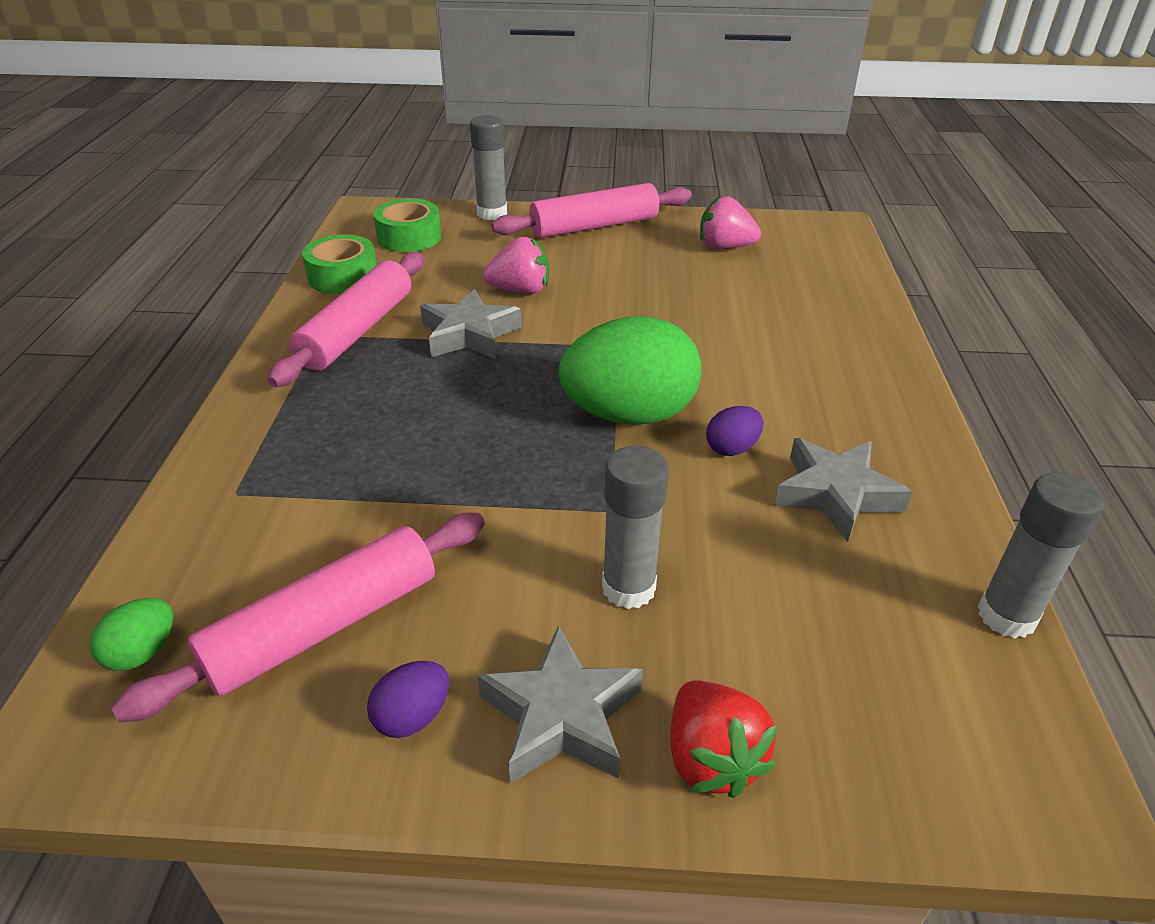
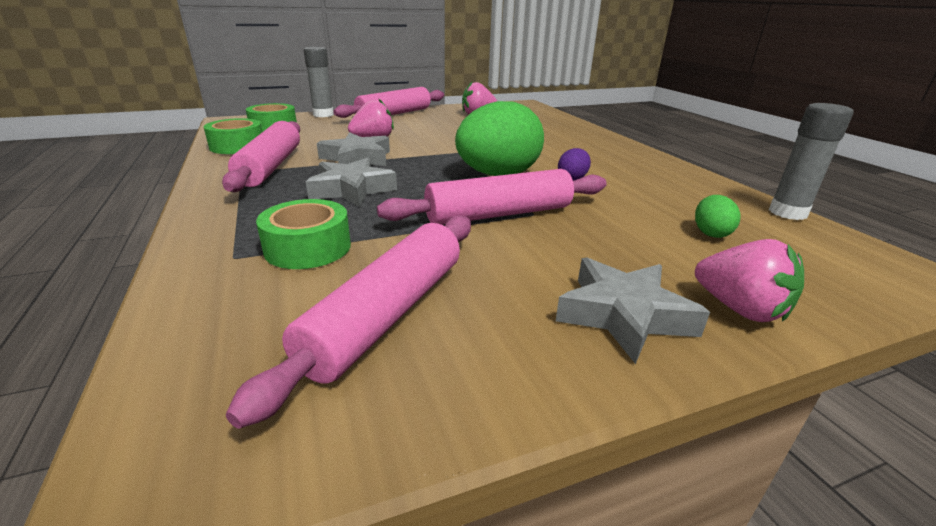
camera: 25 degrees left, 10 degrees down
green egg [89,598,173,671] -> green egg moved to [695,195,740,238]
purple egg [367,661,449,738] -> none
grey glue stick [602,446,669,609] -> none
red strawberry [670,680,777,798] -> pink strawberry [695,239,804,322]
grey star [774,438,912,542] -> grey star moved to [306,158,397,207]
none -> green tape [256,199,351,269]
none -> pink rolling pin [377,169,607,225]

